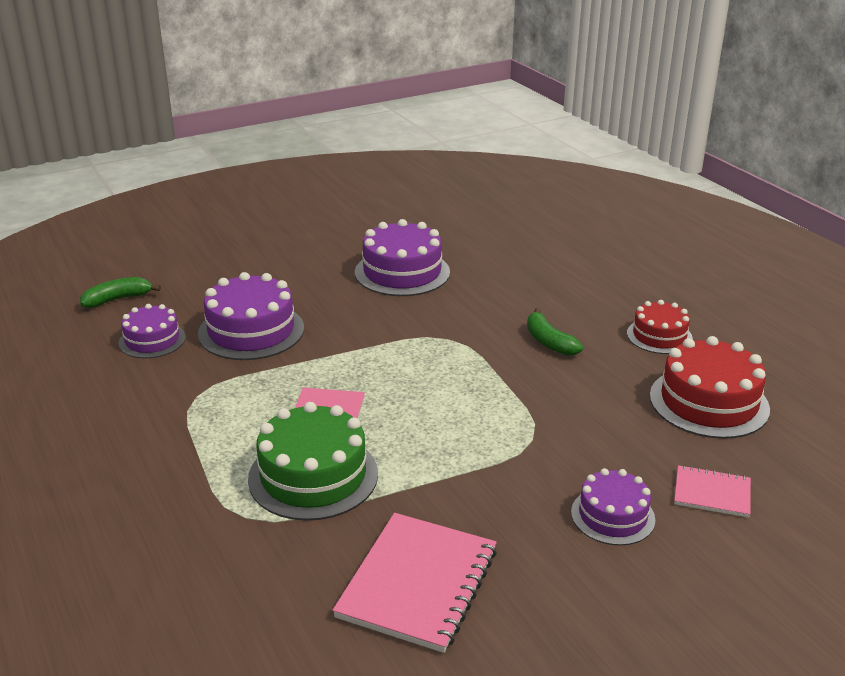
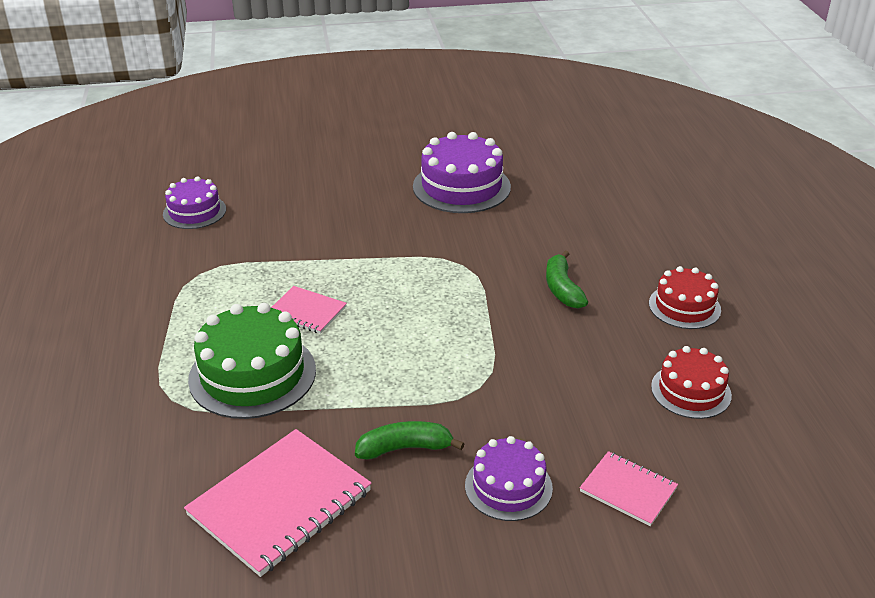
camera: 20 degrees right, 5 degrees up
green banana [80,277,161,308] -> green banana moved to [355,421,465,459]
purple cake [198,272,304,360] -> none
red cake [650,336,770,439] -> red cake [651,346,732,419], size x0.61

